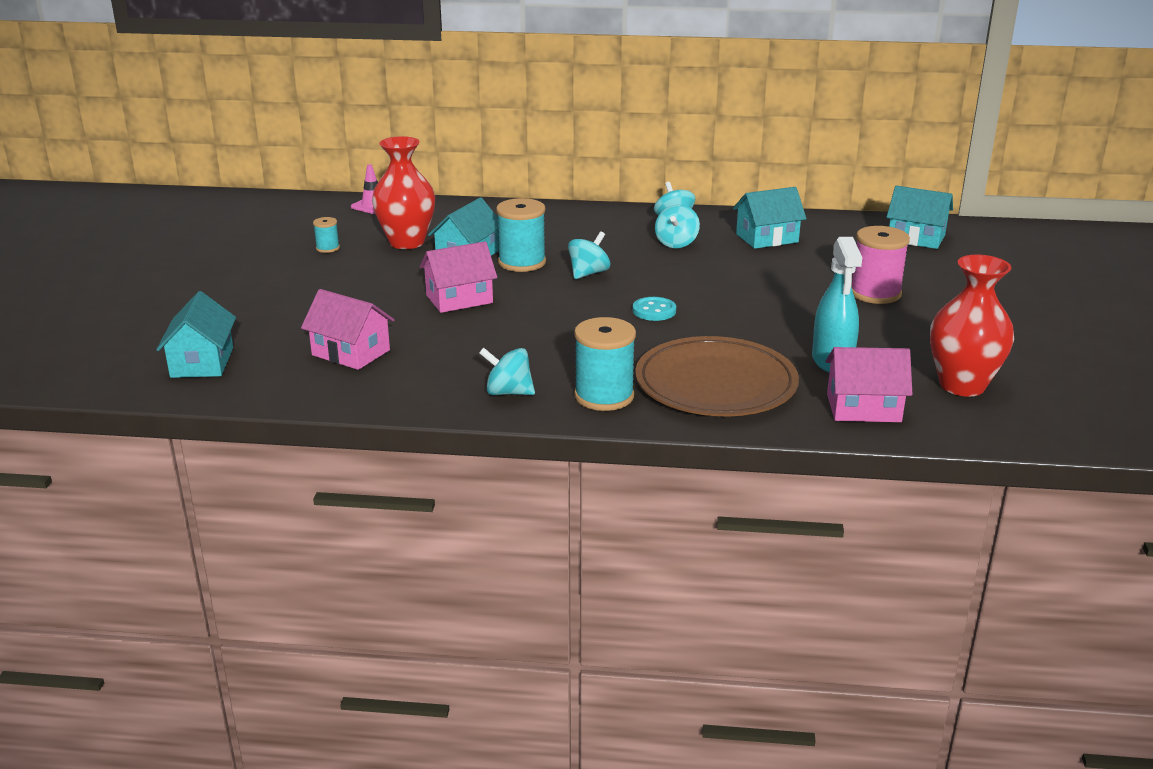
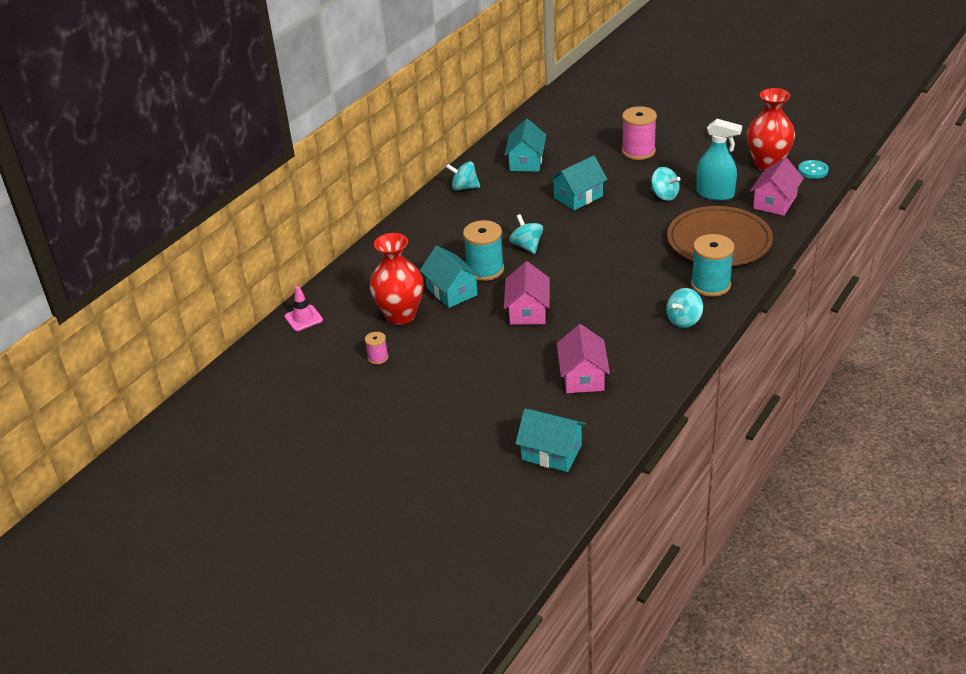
camera: 60 degrees left, 10 degrees up
pink house [301,289,395,370] -> pink house turned 60 degrees counterclockwise [557,324,610,393]
turquoise spool [313,217,340,253] -> pink spool [365,332,388,364]
turquoise button [633,297,676,321] -> turquoise button moved to [798,160,829,179]
turquoise spinning top [655,205,700,248] -> turquoise spinning top moved to [651,167,680,201]
turquoise house [886,186,953,249] -> turquoise house moved to [549,155,608,210]

